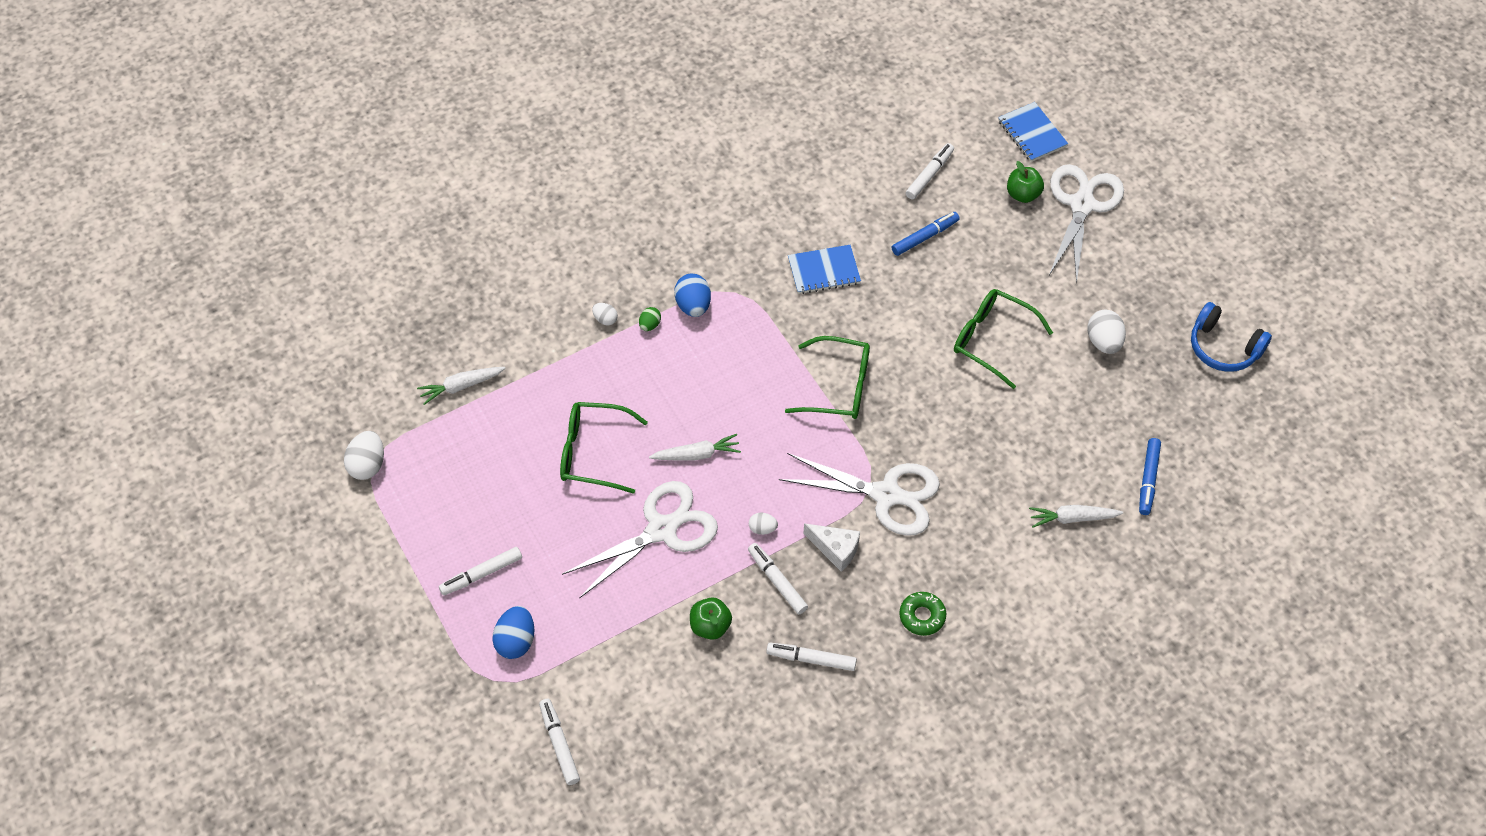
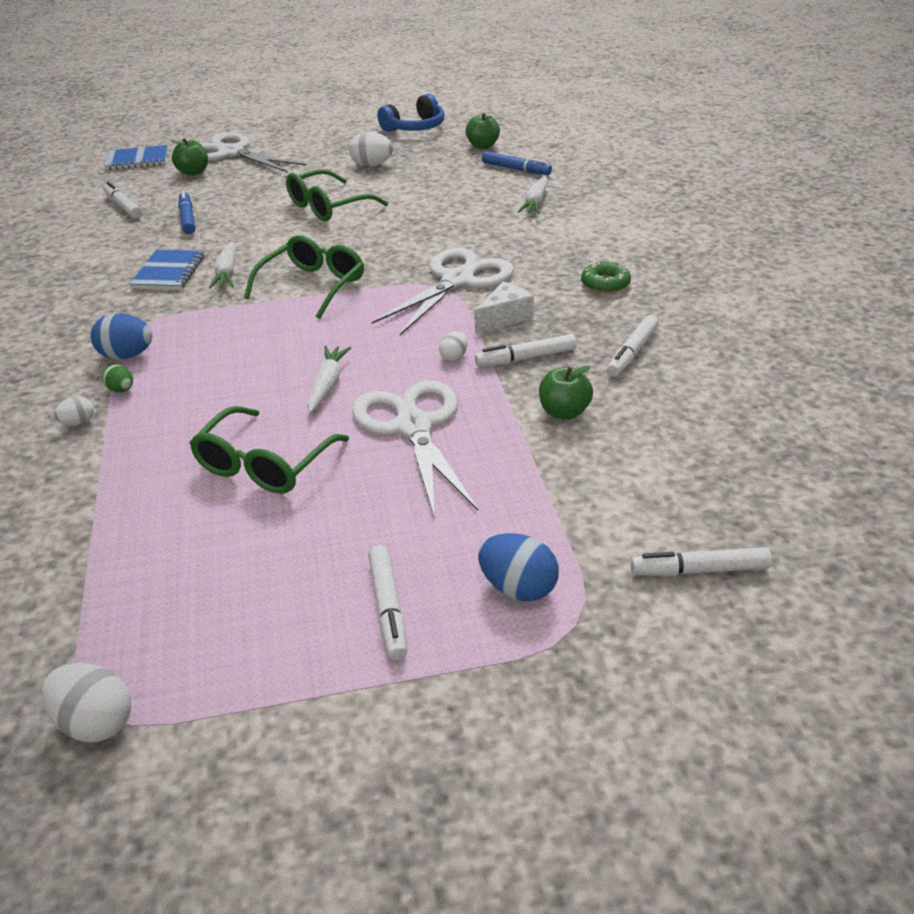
camera: 70 degrees left, 20 degrees down
white carrot [417,367,506,405] -> white carrot moved to [209,241,236,289]
none -> green apple [466,113,500,149]

